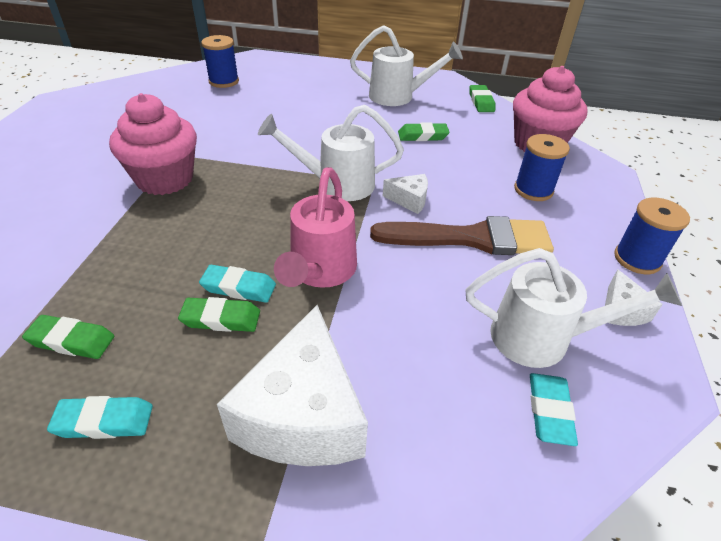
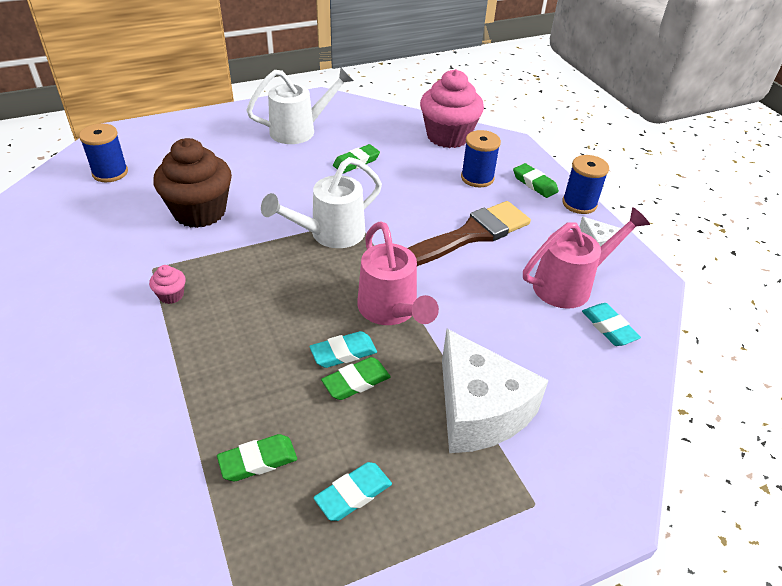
camera: 35 degrees left, 0 degrees up
pink cupcake [109,93,197,195] -> pink cupcake [149,265,186,304], size x0.41
white cheese [383,174,428,214] -> none
white watering can [466,248,682,368] -> pink watering can [523,207,650,309]
green eraser [469,85,495,112] -> green eraser moved to [513,163,559,198]
none -> brown cupcake [153,138,232,228]

